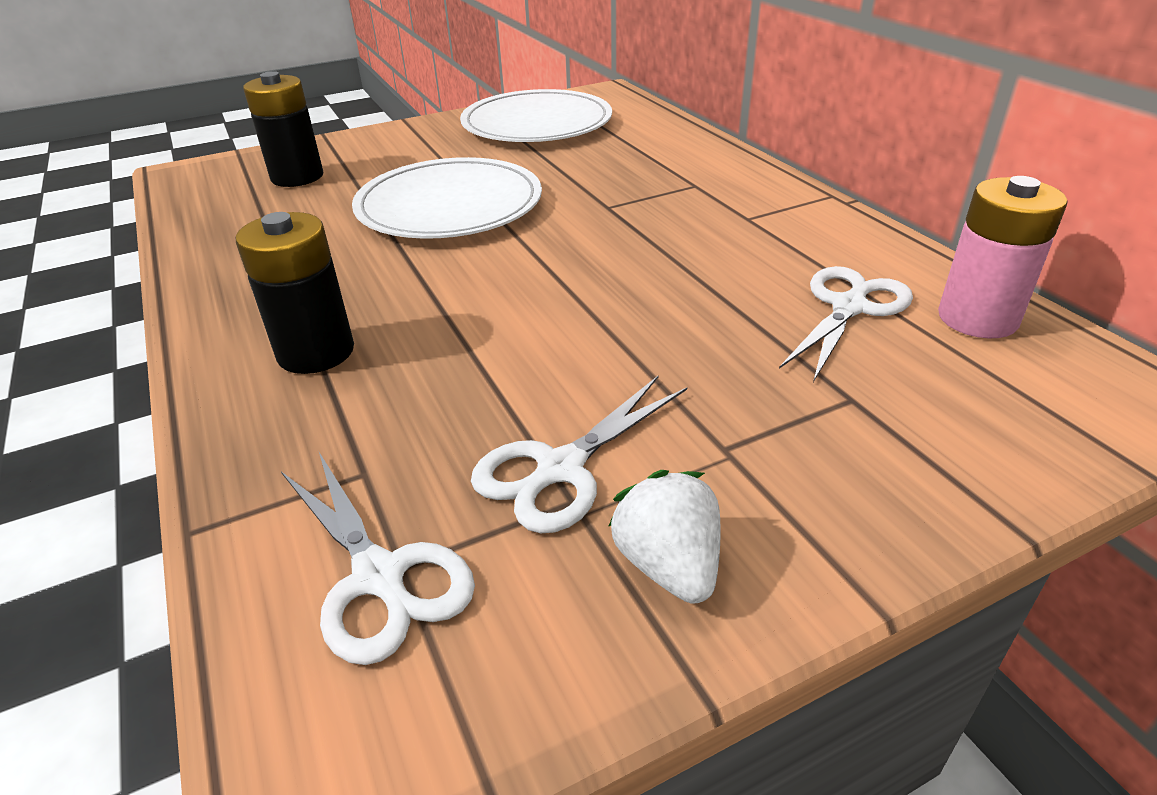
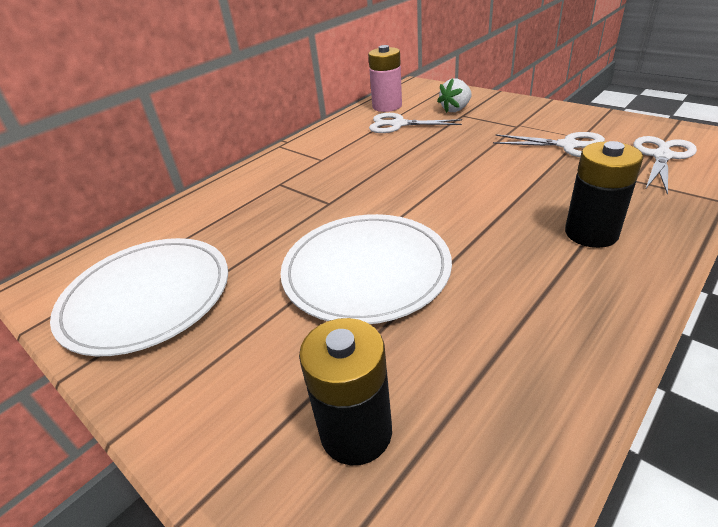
camera: 110 degrees left, 0 degrees up
white strawberry [608,470,721,604] -> white strawberry moved to [437,78,472,113]

